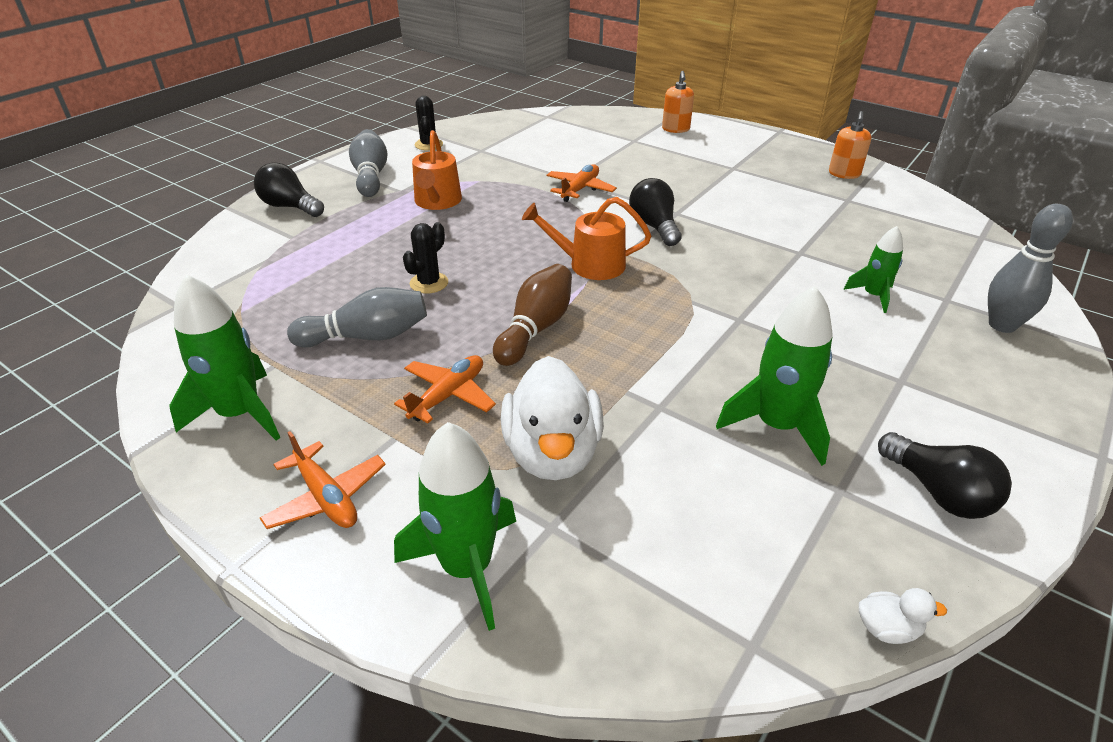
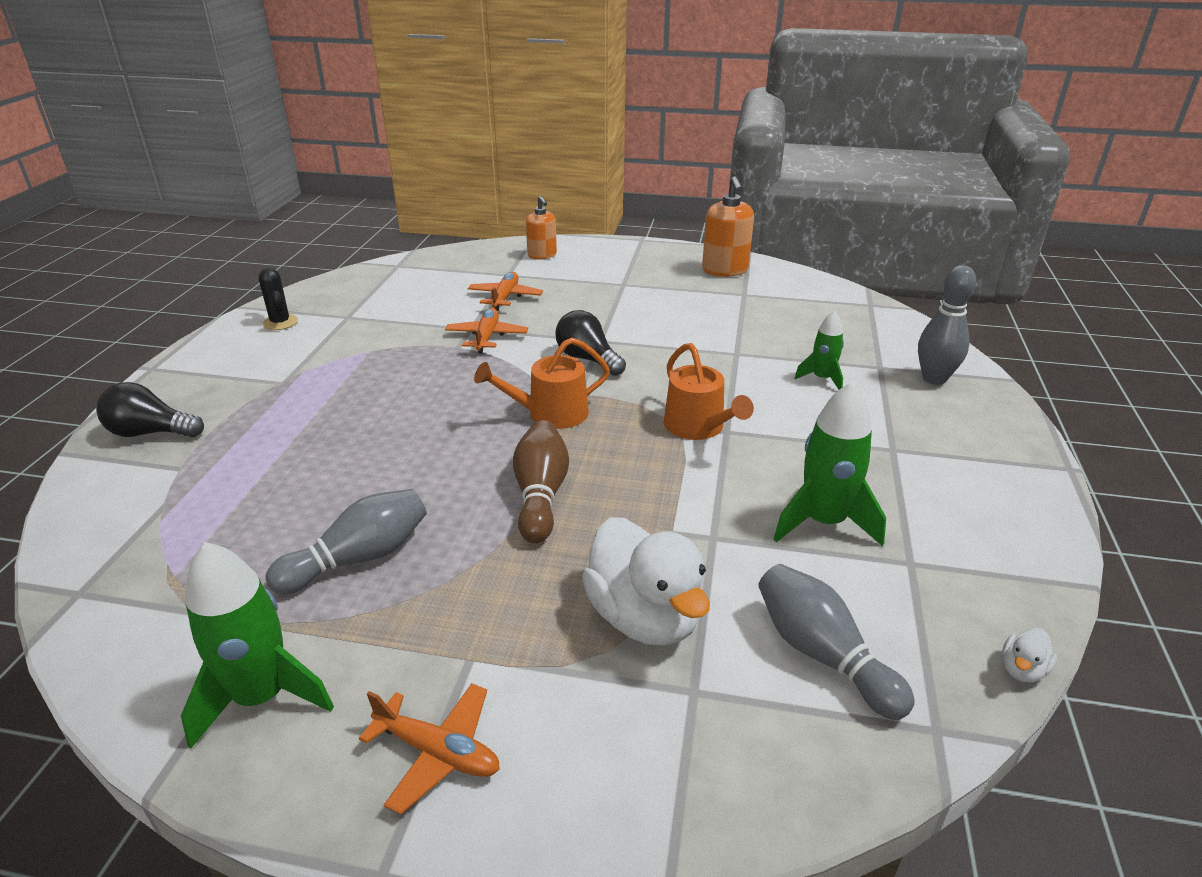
camera: 25 degrees left, 5 degrees down
grey bowling pin [349,129,388,197] -> grey bowling pin moved to [758,564,915,720]
orange plane [394,355,496,423] -> orange plane moved to [468,272,543,311]
green rocket [394,422,516,631] -> none
black cactus [403,222,448,294] -> none
orange watering can [412,130,462,210] -> orange watering can moved to [664,343,754,440]
orange soap dispenser [829,111,872,179] -> orange soap dispenser [702,176,754,277], size x1.50
white duck [859,588,947,644] -> white duck turned 150 degrees clockwise [1002,628,1057,682]
black light bulb [878,432,1012,519] -> none

